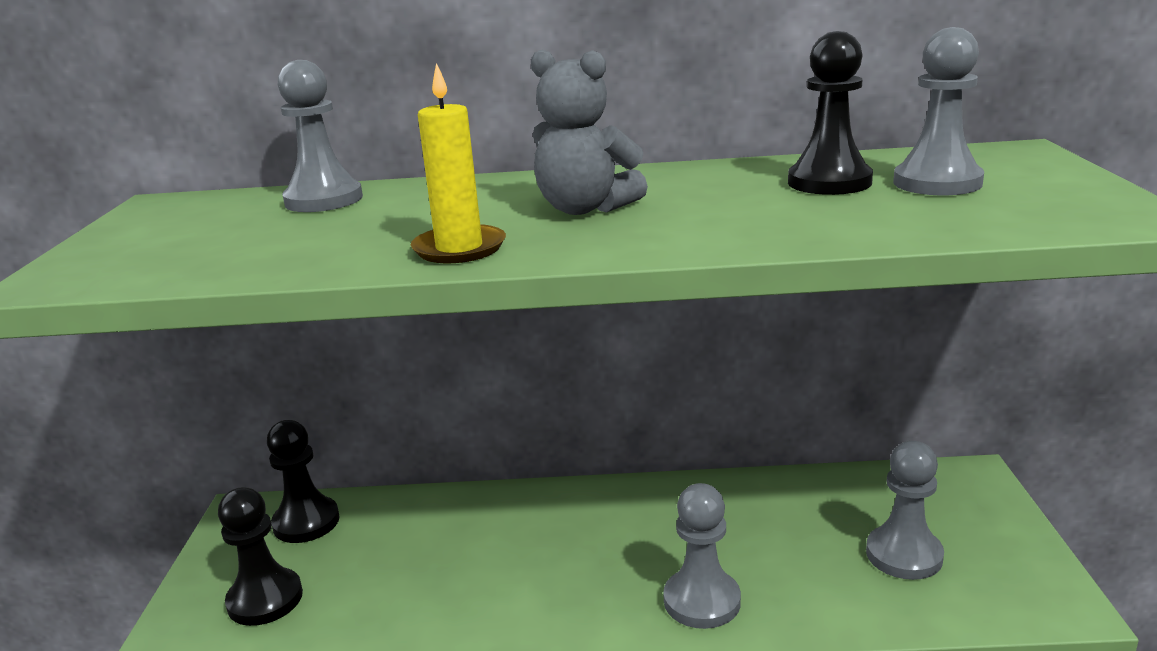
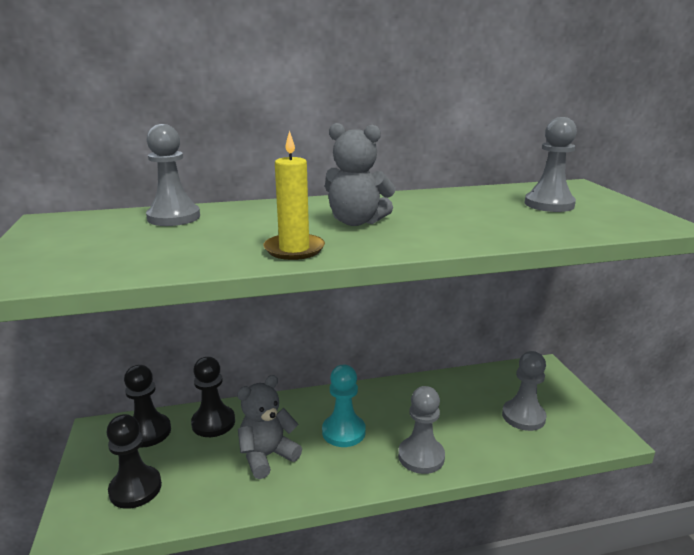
camera: 15 degrees left, 0 degrees up
black pawn [788,31,873,195] -> black pawn moved to [191,357,235,437]
none -> grey teddy bear [237,375,302,479]
none -> turquoise pawn [322,365,366,447]

